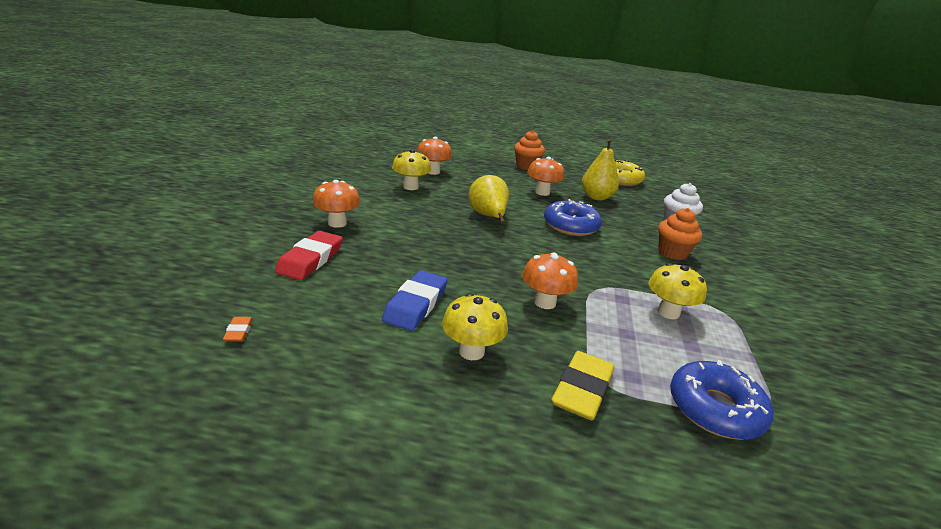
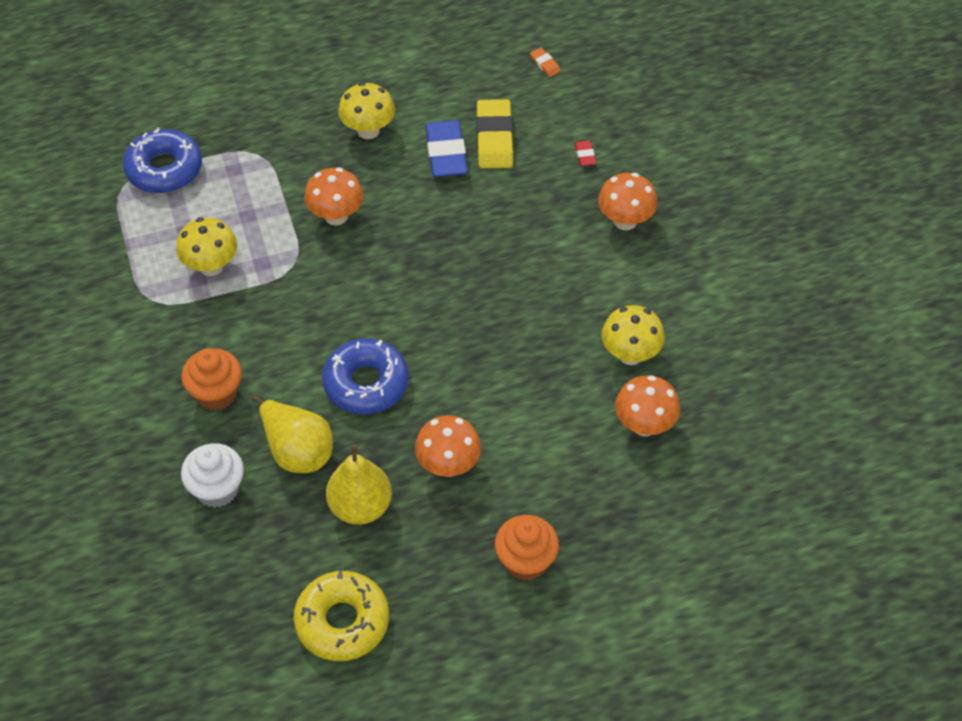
camera: 155 degrees right, 25 degrees up
red eraser [275,231,343,280] -> red eraser [575,141,596,166], size x0.45
yellow pear [468,175,509,223] -> yellow pear moved to [252,396,333,473]
yellow eraser [551,351,614,420] -> yellow eraser moved to [476,99,513,168]

